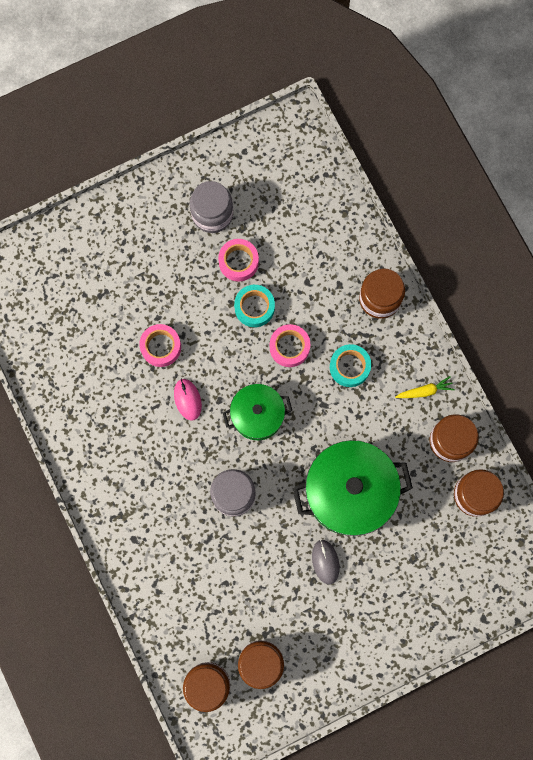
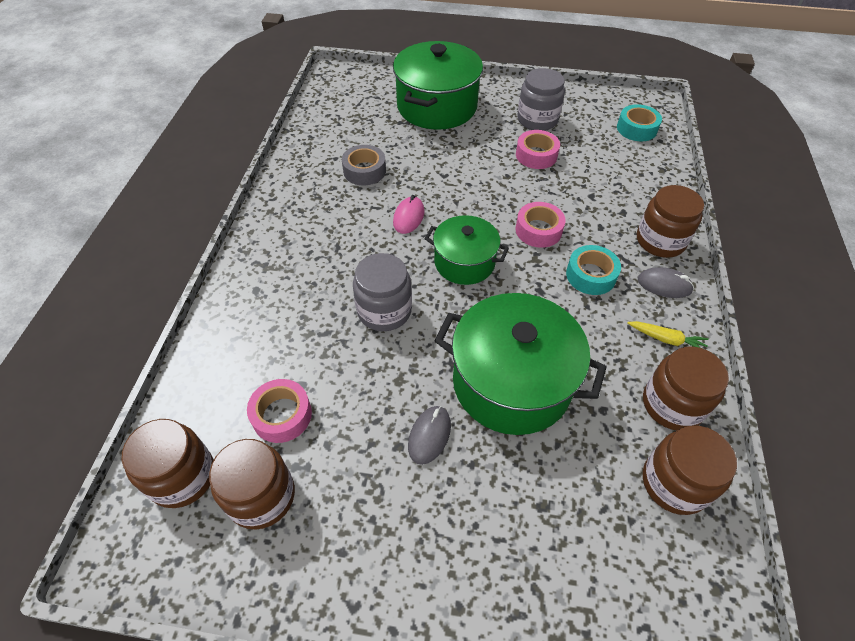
camera: 35 degrees right, 25 degrees down
pink tape [139,324,181,367] -> pink tape moved to [247,379,312,443]
turquoise tape [234,285,275,327] -> turquoise tape moved to [617,104,662,141]
none -> grey tape [342,145,386,185]
none -> green pot [393,41,483,130]
none -> grey mouse [638,267,694,298]

